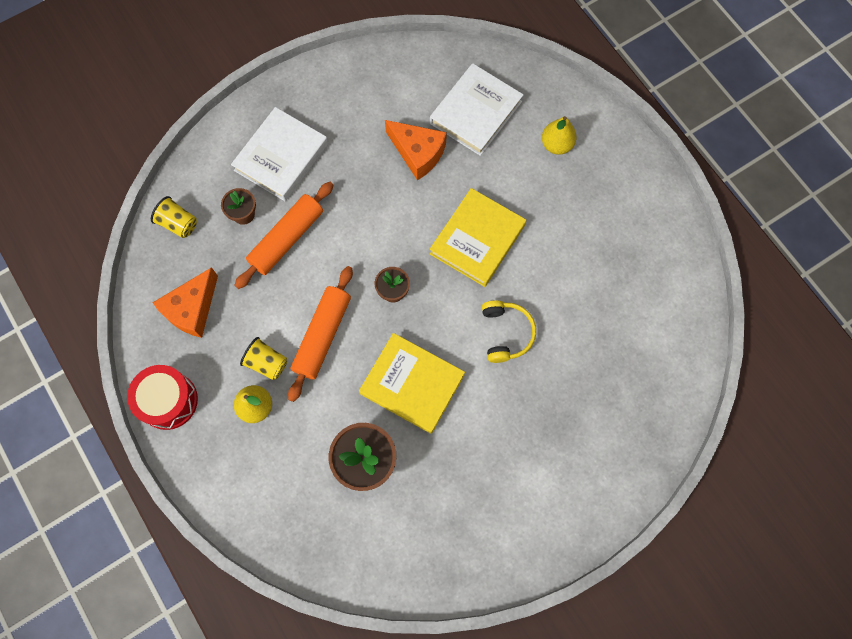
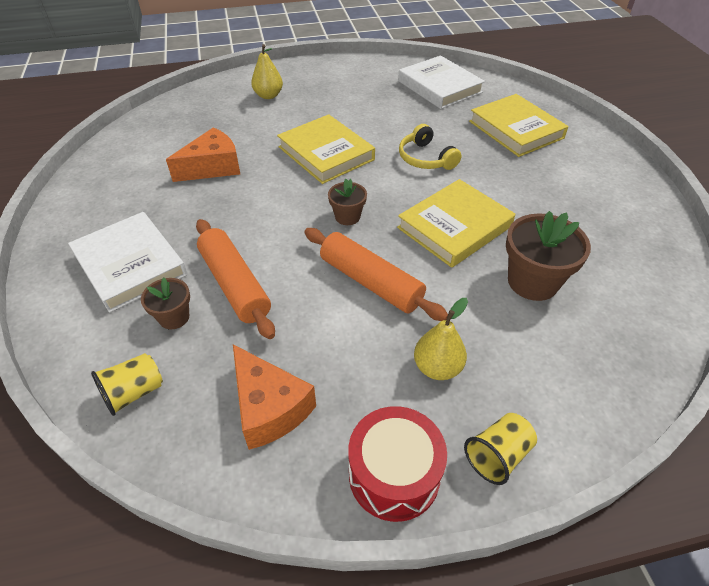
camera: 70 degrees left, 25 degrees down
yellow cup [240,337,287,380] -> yellow cup moved to [464,413,537,485]
white book [430,63,524,156] -> white book moved to [398,55,485,109]
yellow headphones [482,300,536,363] -> yellow headphones turned 135 degrees counterclockwise [399,124,461,170]
none -> yellow book [469,94,569,157]

